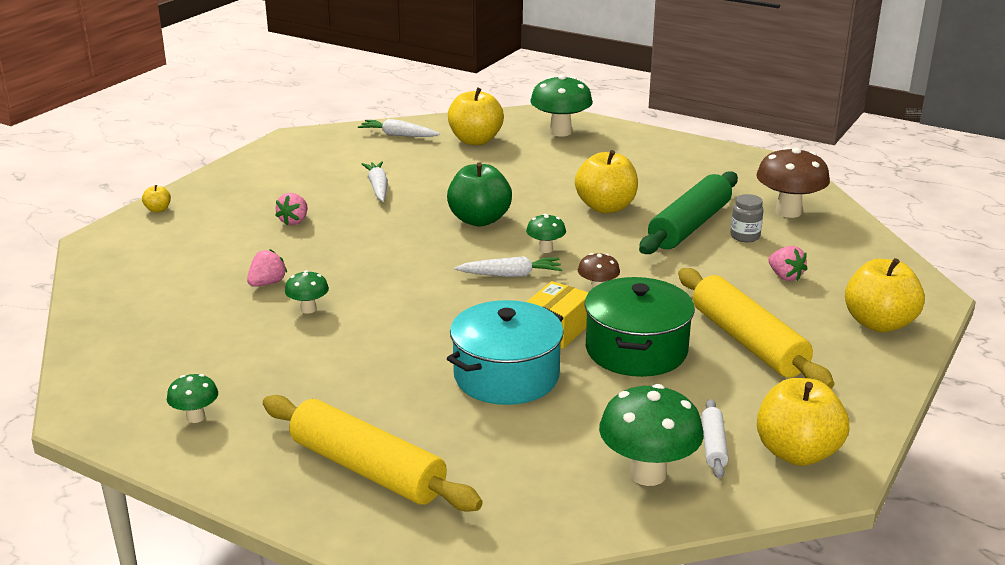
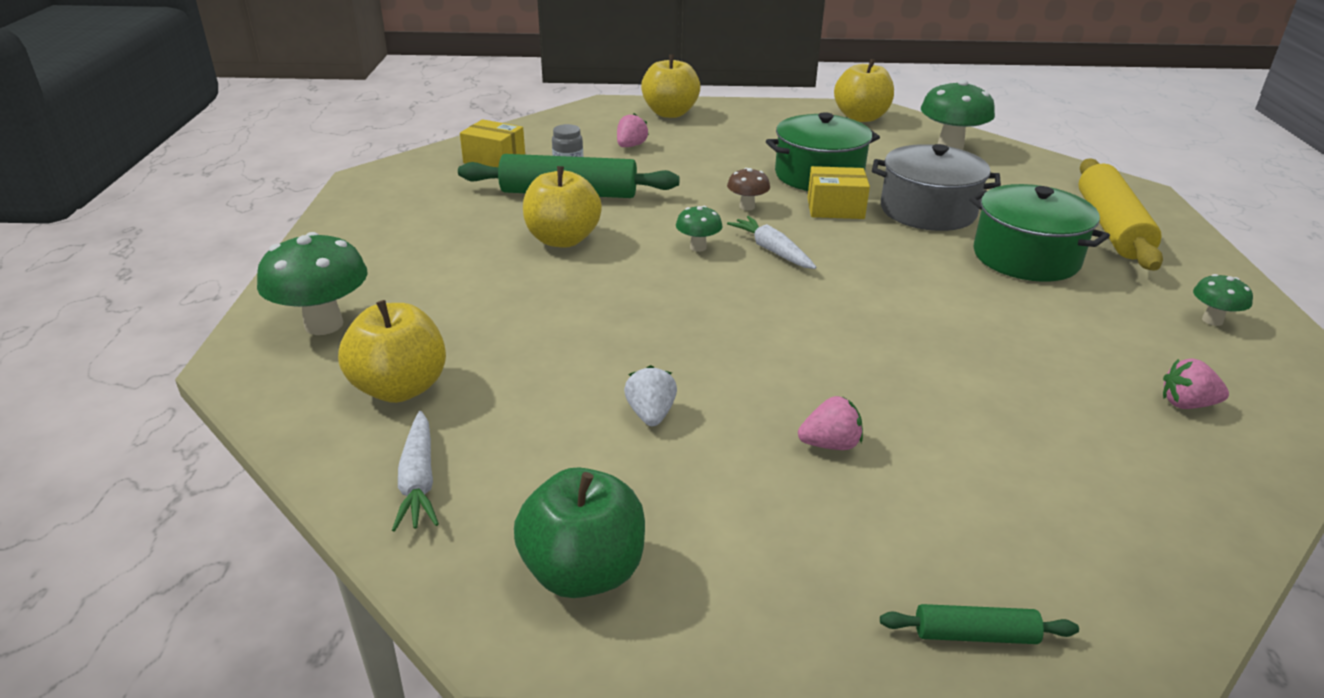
camera: 120 degrees left, 5 degrees up
yellow apple [142,185,171,213] -> green rolling pin [880,604,1079,644]
pink strawberry [247,249,287,287] -> pink strawberry moved to [1163,358,1229,409]
green mushroom [285,270,329,314] -> none
white carrot [362,161,388,202] -> white strawberry [624,365,677,426]
green apple [447,162,512,227] -> green apple moved to [514,467,645,598]
turquoise pot [447,300,564,405] -> grey pot [872,144,1001,231]
yellow rolling pin [678,268,834,389] -> none
white rolling pin [701,399,729,479] -> none
brown mushroom [756,147,830,218] -> yellow box [460,119,525,167]
none -> green pot [969,184,1110,282]

